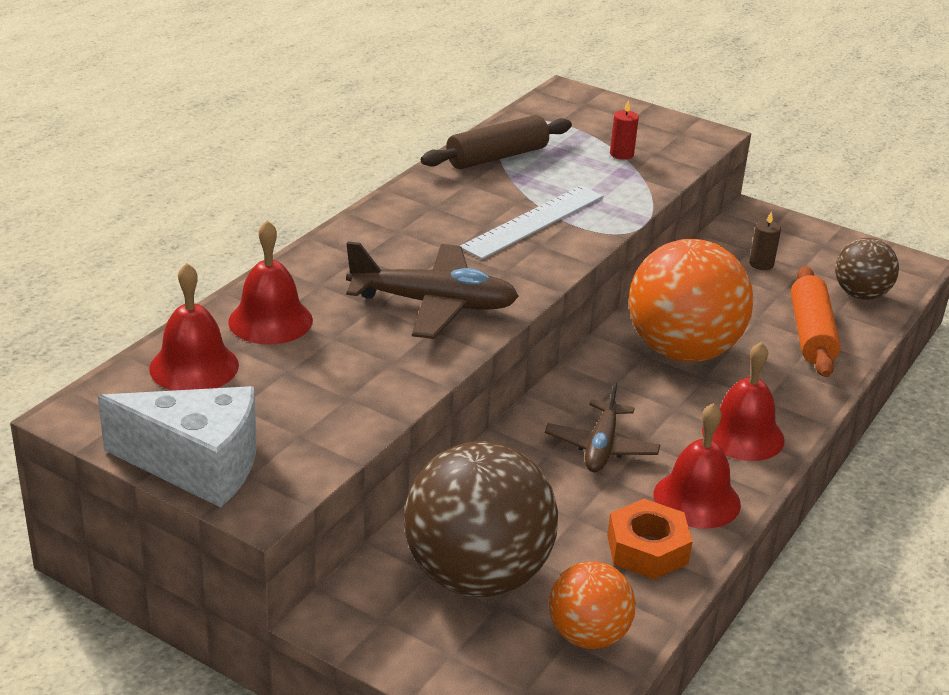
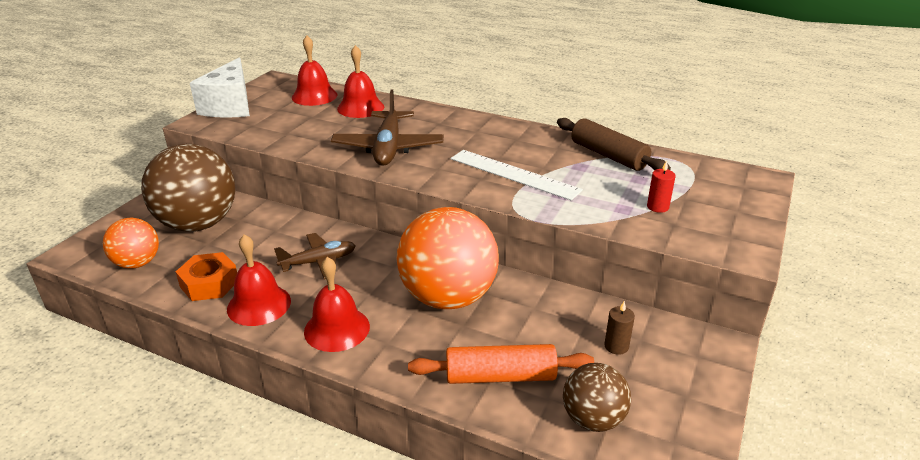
camera: 85 degrees right, 0 degrees up
brown plane [545,382,660,472] -> brown plane turned 150 degrees clockwise [274,233,356,279]

